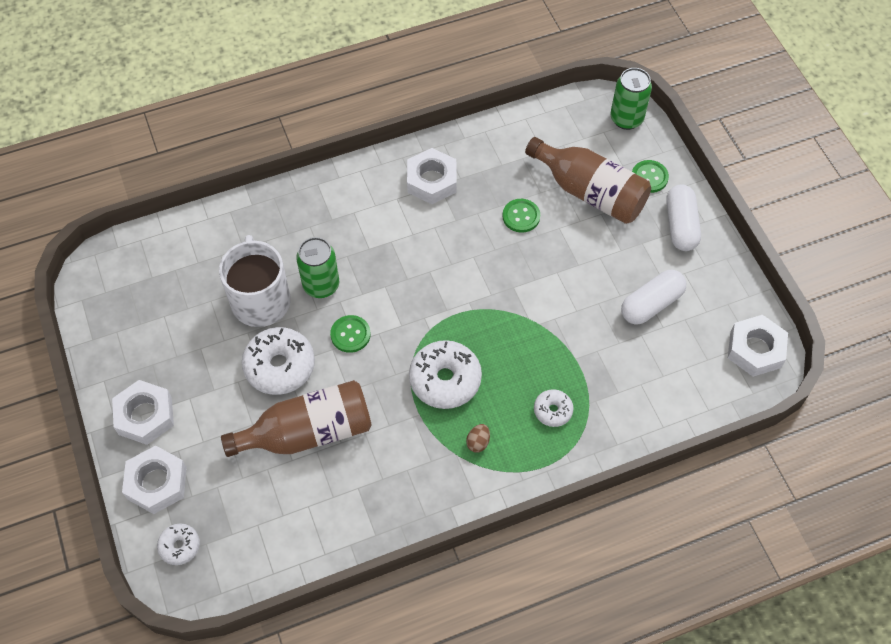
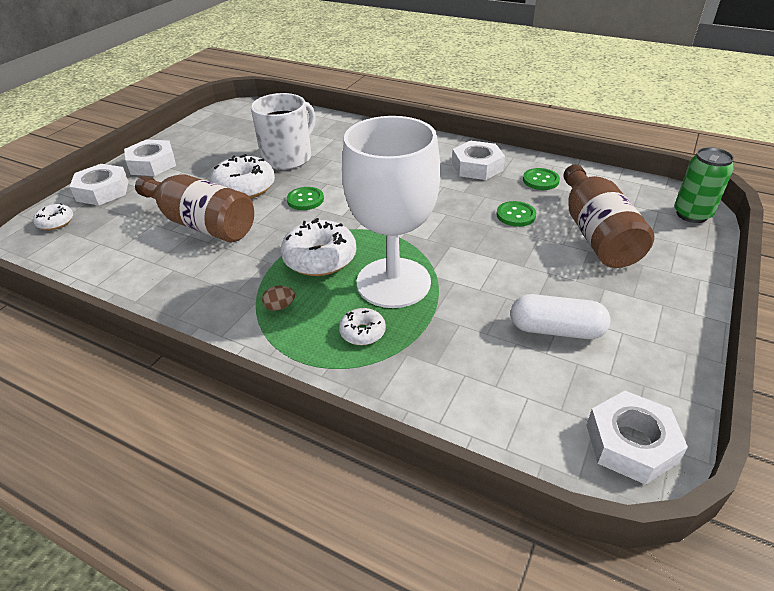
camera: 50 degrees right, 20 degrees down
green can [296,237,339,298] -> none
green button [632,160,669,193] -> green button moved to [523,168,560,190]
white capsule [666,184,701,251] -> none
none -> white goblet [342,116,441,308]

